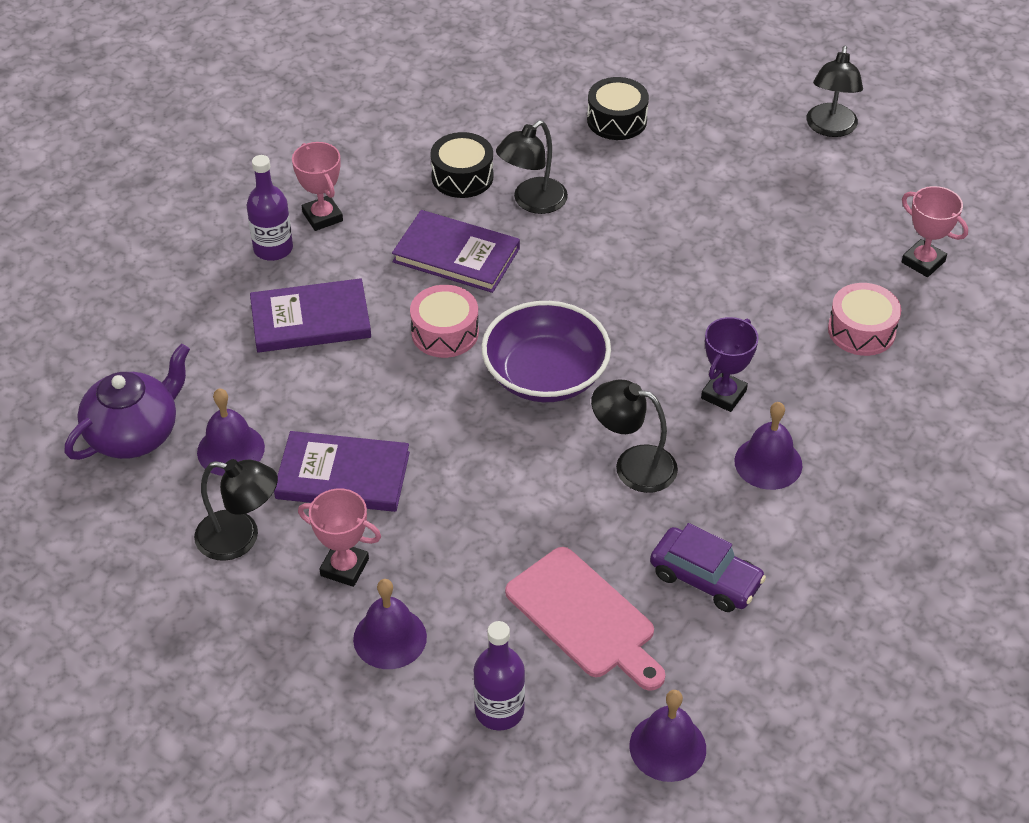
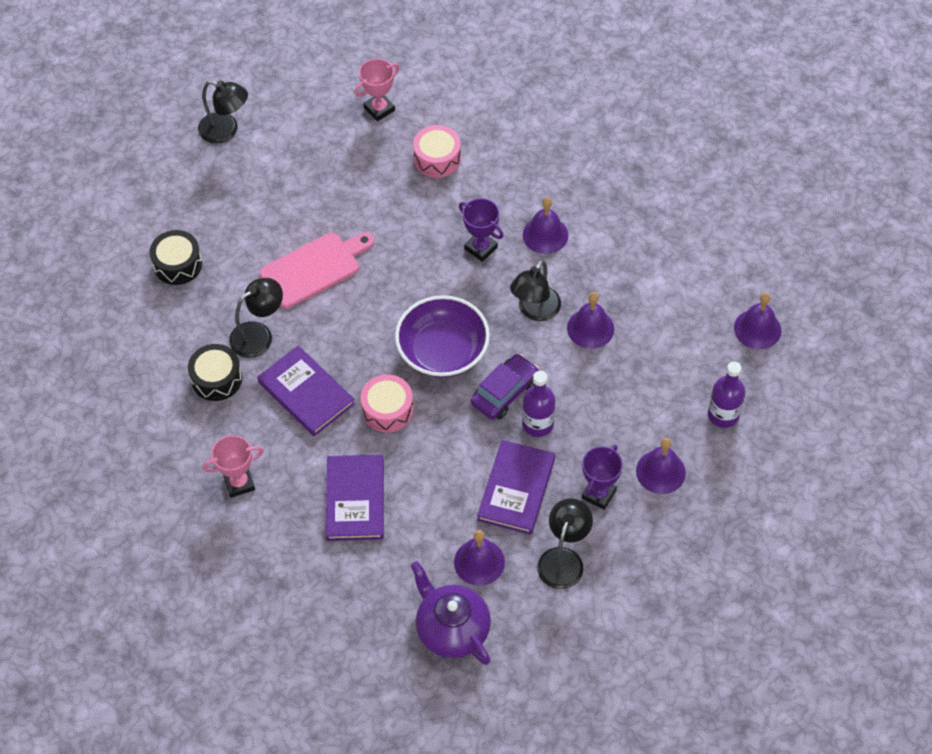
camera: 80 degrees left, 10 degrees up
purple bottle [246,155,293,261] -> purple bottle moved to [522,371,555,437]
pink trophy [298,488,381,587] -> purple trophy [582,445,623,510]
purple book [392,210,520,293] -> purple book turned 75 degrees counterclockwise [257,345,355,436]
black lamp [496,121,568,214] -> black lamp turned 90 degrees counterclockwise [229,278,283,358]
pink cutting board [505,547,665,691] -> pink cutting board moved to [260,232,374,308]
purple car [650,523,766,612] -> purple car moved to [471,354,539,420]
none -> purple bell [567,292,614,349]

